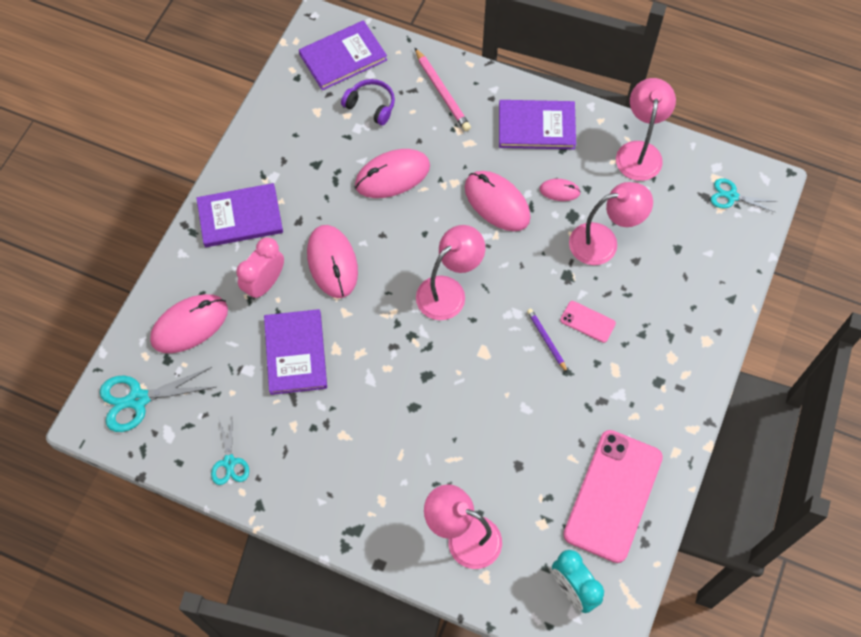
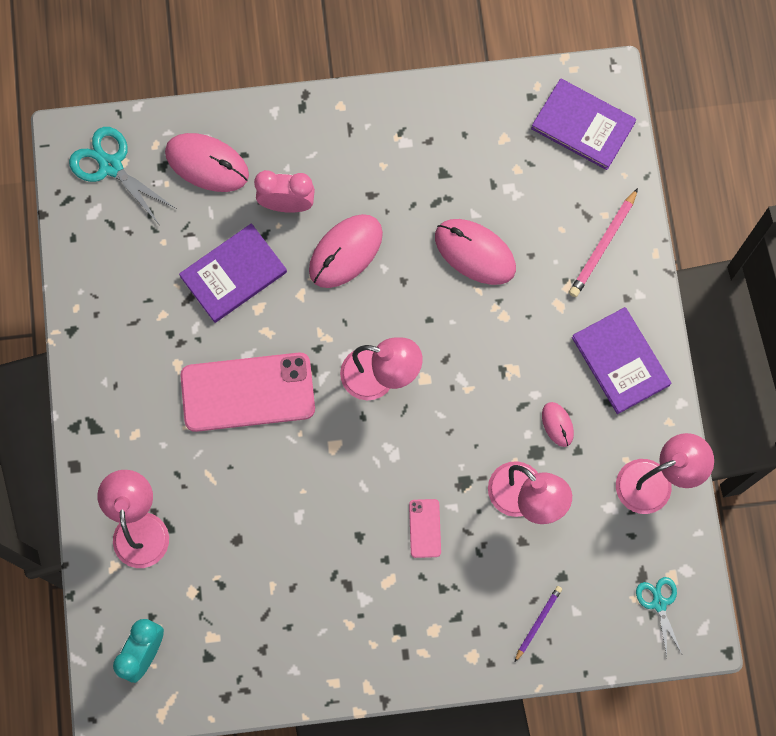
camera: 60 degrees right, 10 degrees up
purple book [196,183,283,247] -> none
turquoise scissors [211,414,249,485] -> none
purple headphones [341,79,395,126] -> none
pink mouse [465,171,531,231] -> none
purple pencil [527,309,568,373] -> purple pencil moved to [515,586,562,662]
pink phone [563,430,663,563] -> pink phone moved to [181,353,315,432]

